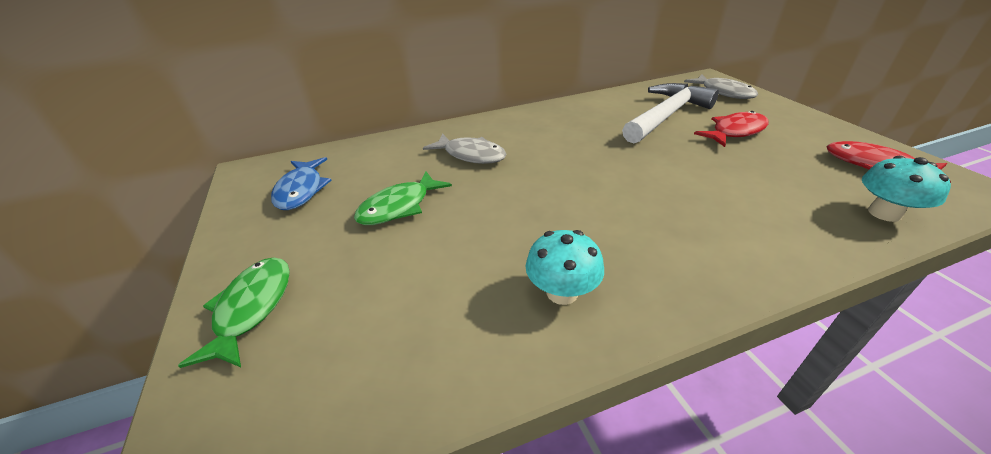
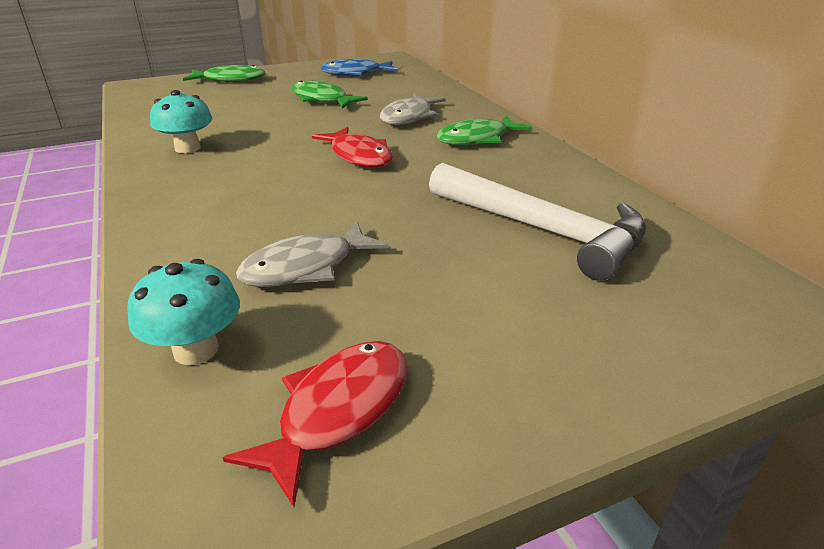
camera: 85 degrees right, 5 degrees down
grey fish [684,74,758,99] -> grey fish moved to [236,221,389,287]
red fish [694,111,769,147] -> red fish moved to [312,127,393,168]
none -> green fish [436,116,532,145]

